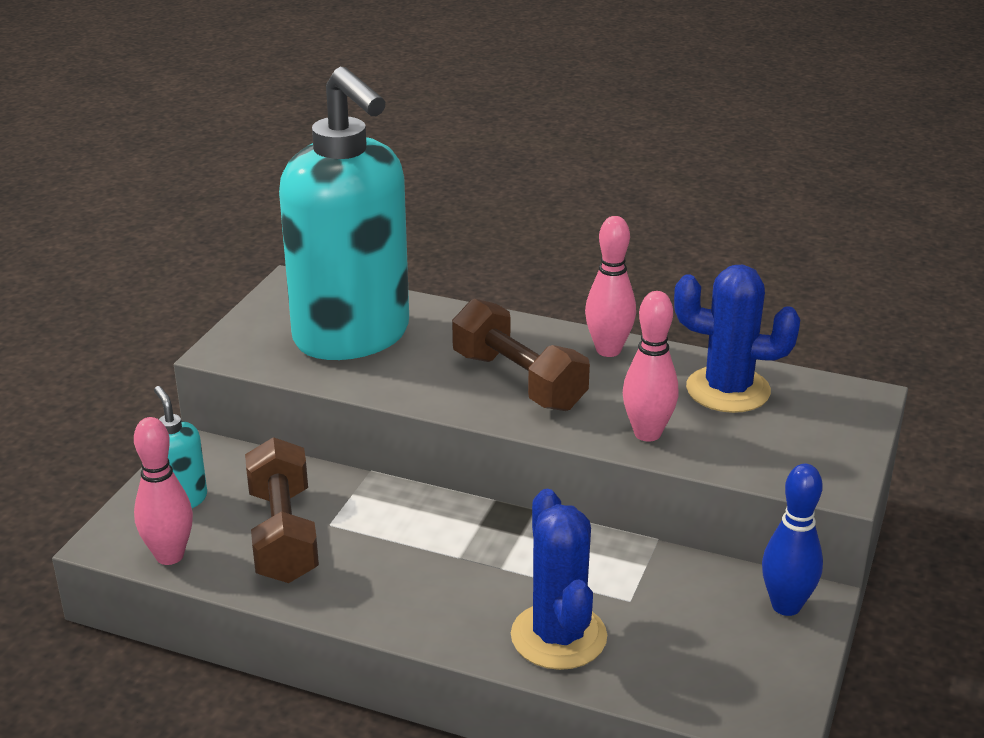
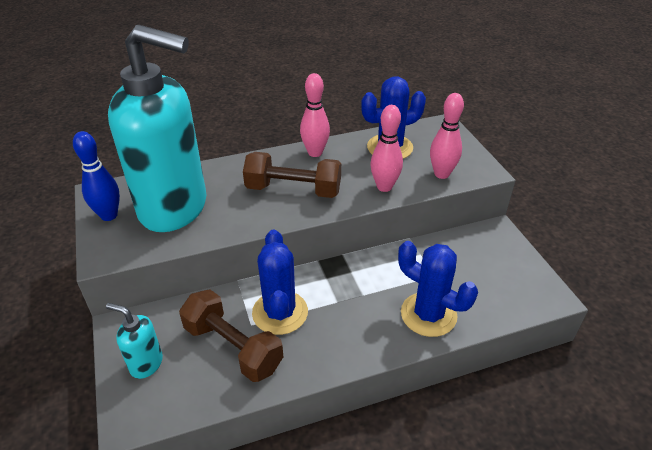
camera: 40 degrees left, 10 degrees up
pink bowling pin [134,417,193,565] -> pink bowling pin moved to [430,93,464,179]
blue bowling pin [762,464,823,616] -> blue bowling pin moved to [73,131,120,221]
none -> blue cactus [252,230,308,335]

